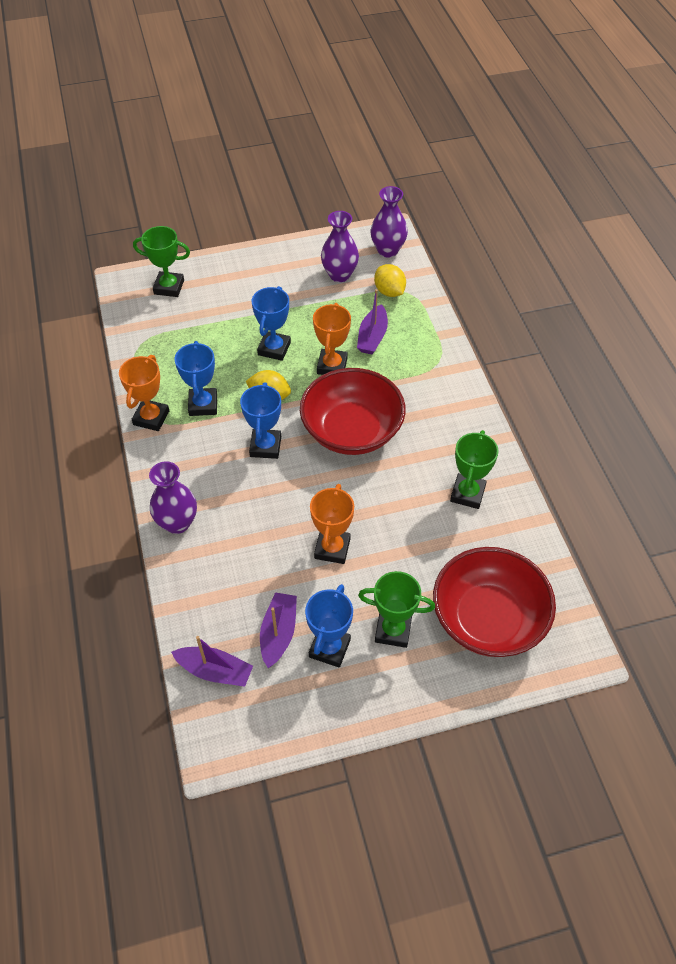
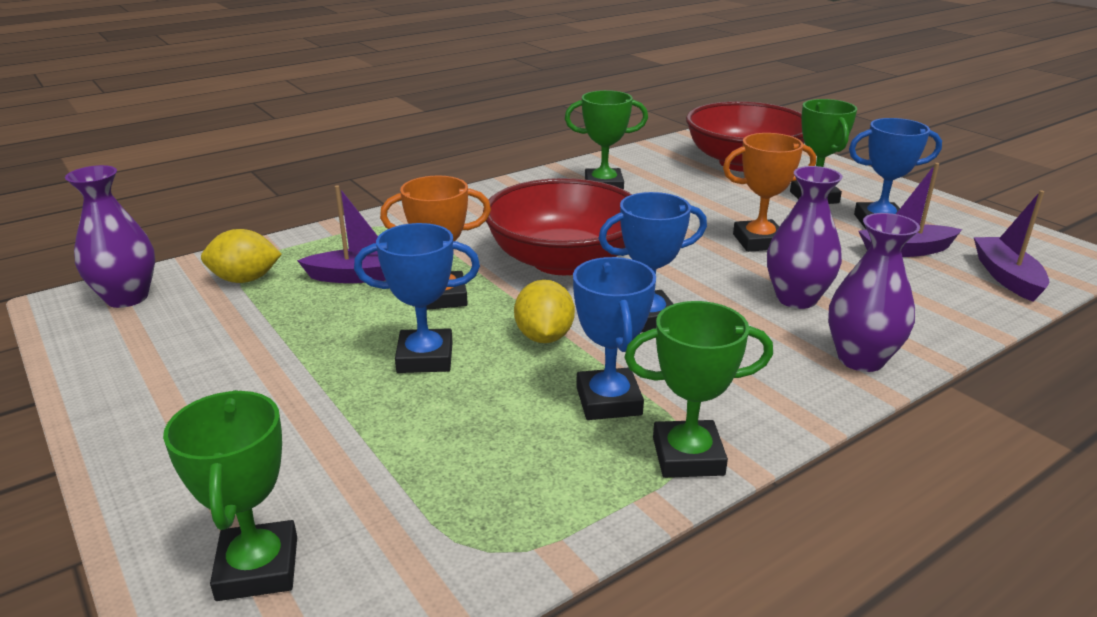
camera: 110 degrees left, 25 degrees down
orange trophy [119,355,169,431] -> green trophy [625,301,773,478]
blue trophy [174,341,217,416] -> blue trophy turned 75 degrees counterclockwise [573,257,656,420]
purple vase [321,211,359,282] -> purple vase moved to [767,166,843,309]
yellow lemon [374,264,406,297] -> yellow lemon turned 45 degrees clockwise [201,229,282,283]

